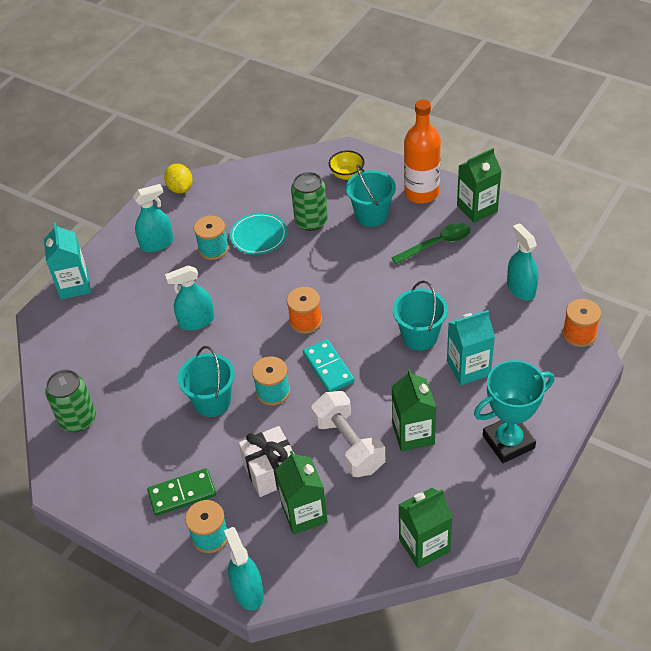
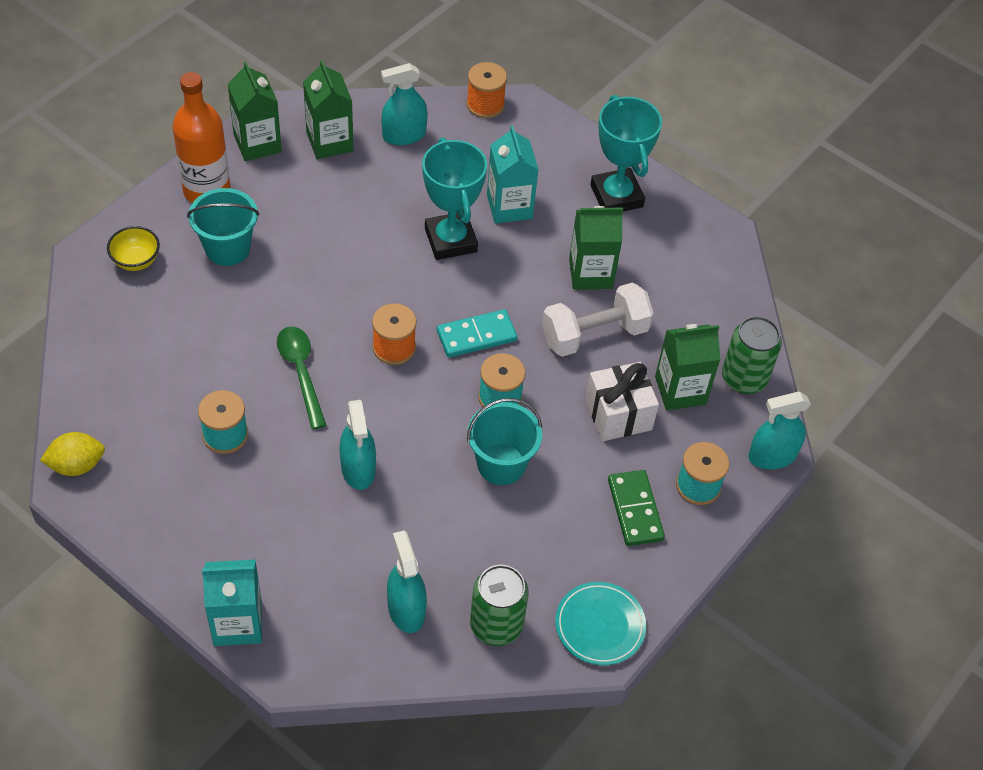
camera: 90 degrees left, 5 degrees up
turquoise spray bottle [133,184,174,252] -> turquoise spray bottle moved to [387,530,427,633]
turquoise plate [230,213,287,255] -> turquoise plate moved to [555,582,646,665]
green can [291,172,328,231] -> green can moved to [722,316,782,394]
green spoon [391,223,470,264] -> green spoon moved to [277,326,327,429]
turquoise bucket [393,281,448,351] -> turquoise trophy [422,137,487,260]
green carton [398,488,453,569] -> green carton moved to [303,60,353,159]

